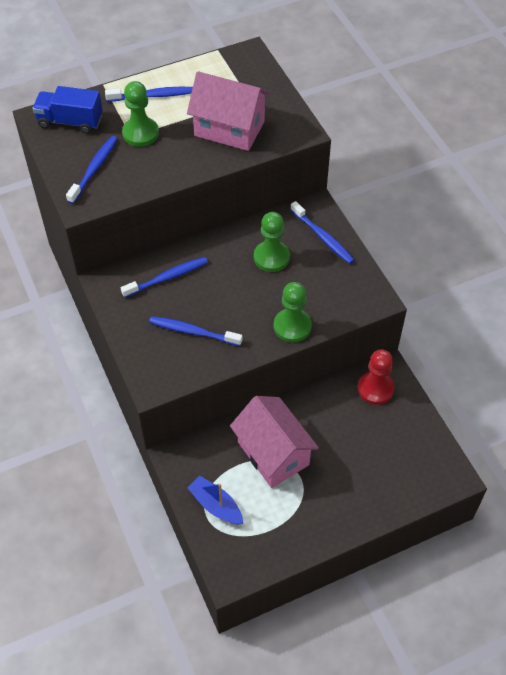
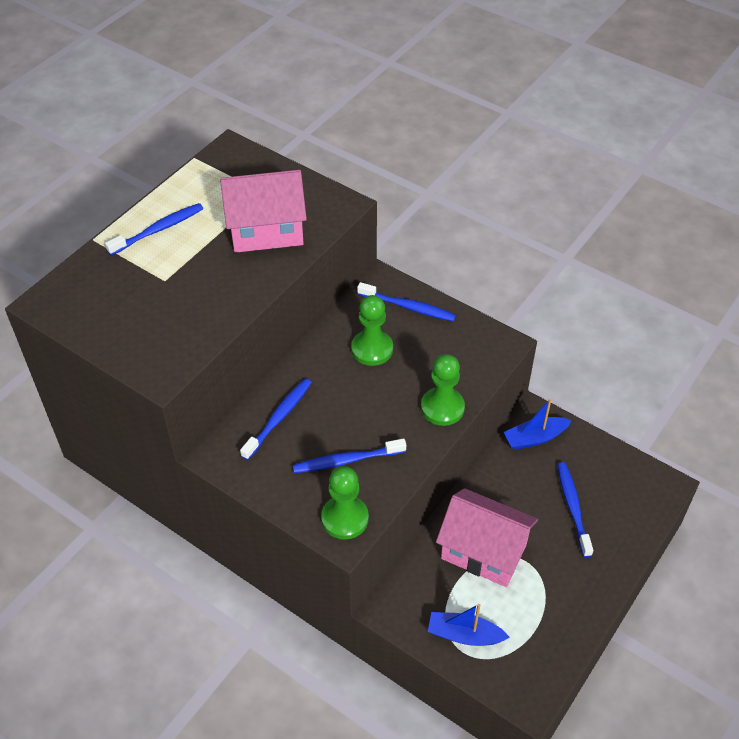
camera: 30 degrees left, 5 degrees down
blue truck [32,86,103,134] -> none
blue toothbrush [66,136,118,204] -> blue toothbrush moved to [557,462,593,557]
green pawn [122,81,159,147] -> green pawn moved to [321,466,369,539]
red pawn [358,349,394,405] -> blue boat [504,398,572,450]

